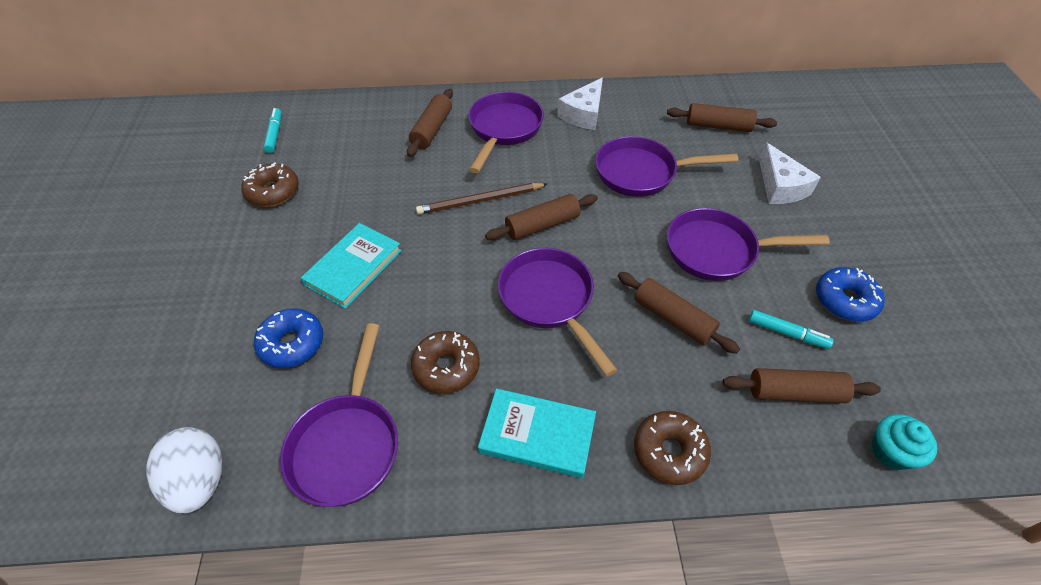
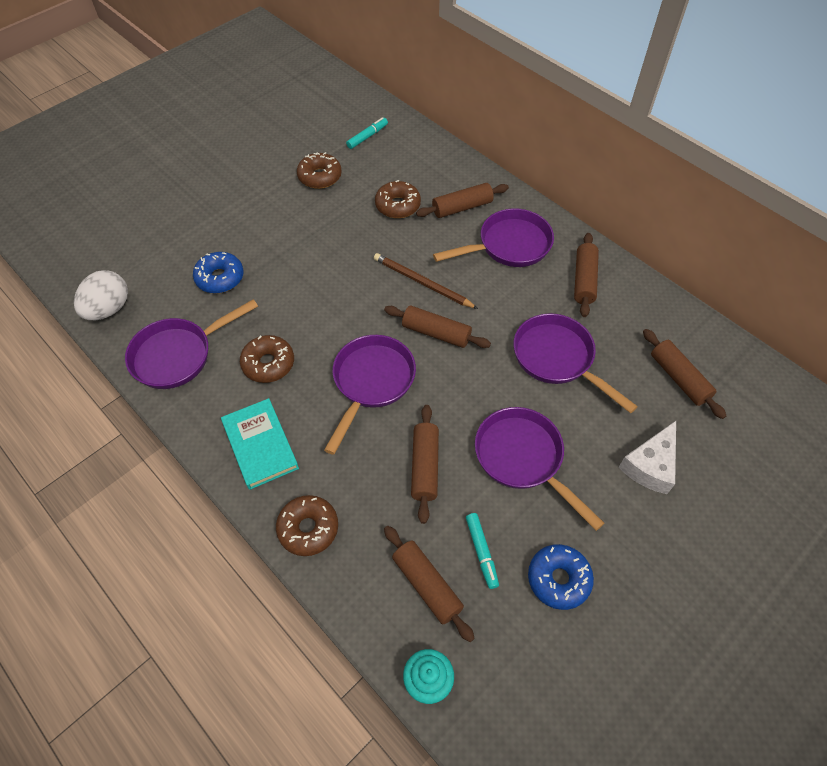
camera: 50 degrees right, 5 degrees up
turquoise book [301,223,402,309] -> none
white cheese [557,77,603,130] -> brown rolling pin [574,233,599,317]
none -> brown donut [375,180,421,218]

